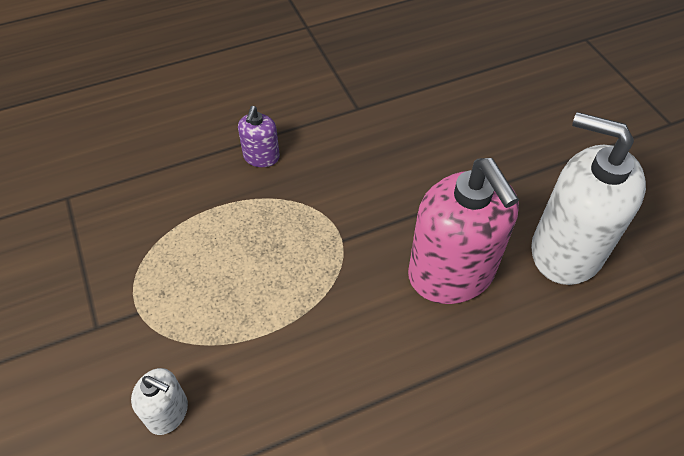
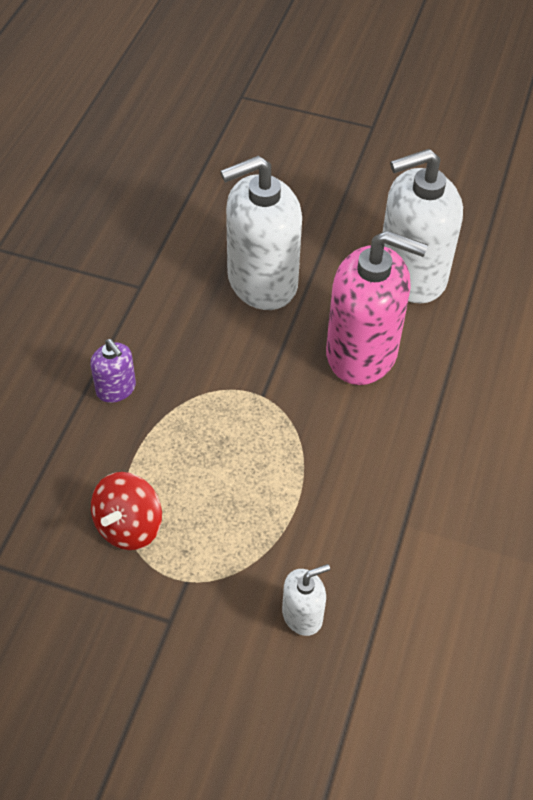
camera: 50 degrees left, 0 degrees up
none -> red spinning top [91,472,162,550]
none -> white soap dispenser [220,156,302,310]

